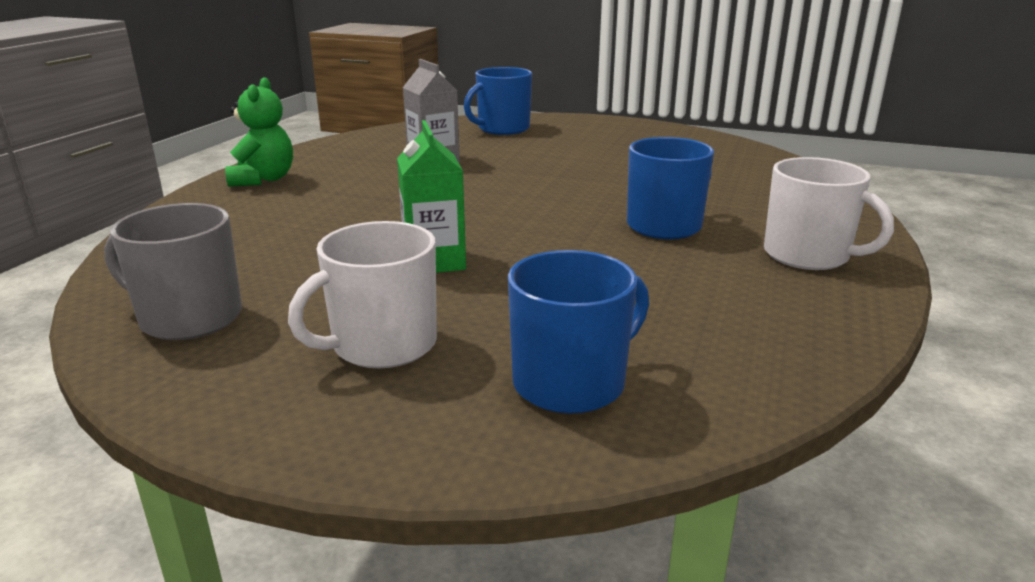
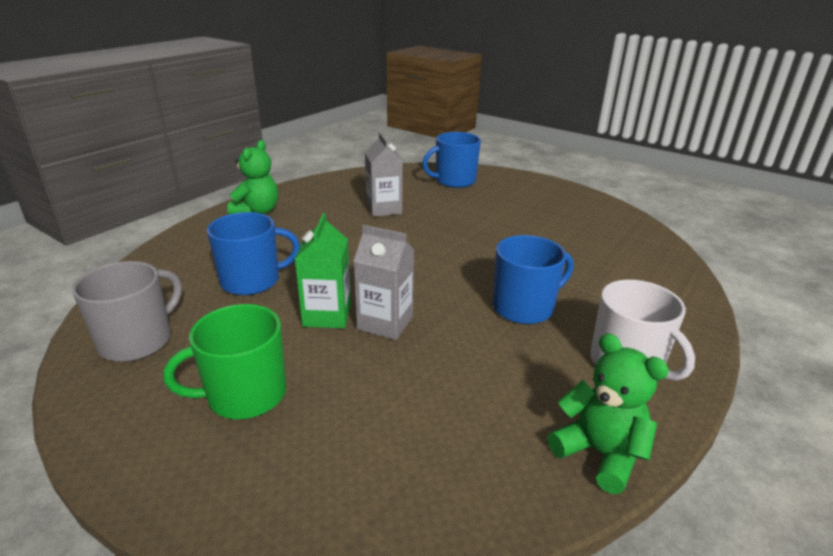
camera: 15 degrees right, 5 degrees up
grey mug [104,203,242,340] -> grey mug turned 90 degrees clockwise [72,261,182,362]
white mug [288,221,437,368] -> green mug [163,304,286,419]
blue mug [508,250,649,414] -> blue mug moved to [207,212,300,295]
none -> grey carton [353,225,414,340]
none -> green teddy bear [547,333,669,494]

